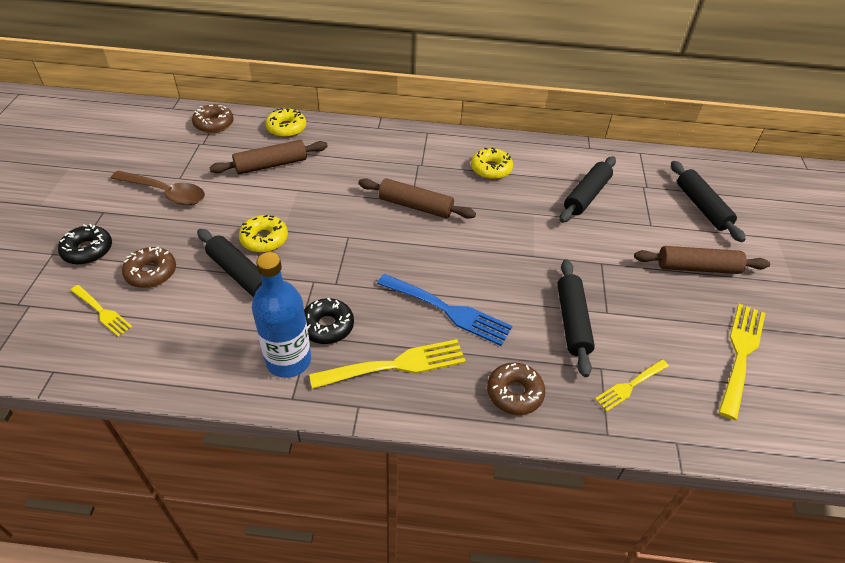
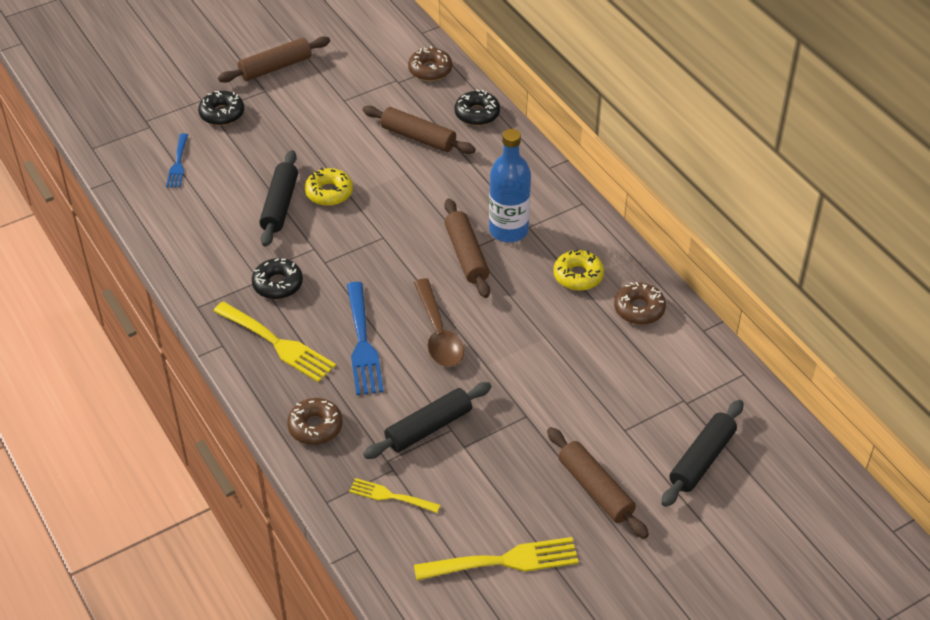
camera: 55 degrees right, 0 degrees up
yellow fork [70,285,132,337] -> blue fork [166,133,188,188]
brown spoon [111,170,205,205] -> brown spoon moved to [414,278,464,367]
brown donut [122,246,176,288] -> brown donut moved to [614,282,666,325]
blue bottle [252,252,311,378] -> blue bottle moved to [489,129,531,242]
yellow donut [266,108,306,137] -> black donut [454,90,500,126]
black rolling pin [560,156,616,223] -> none
none -> brown rolling pin [218,36,330,83]

